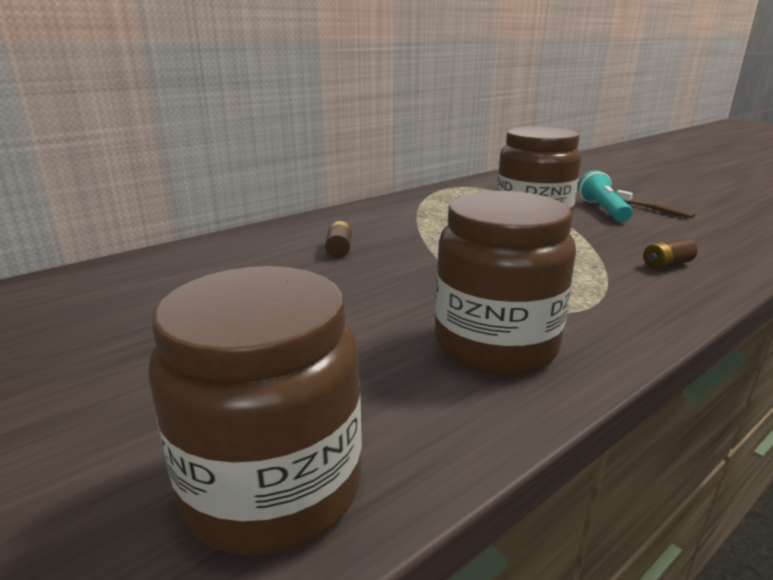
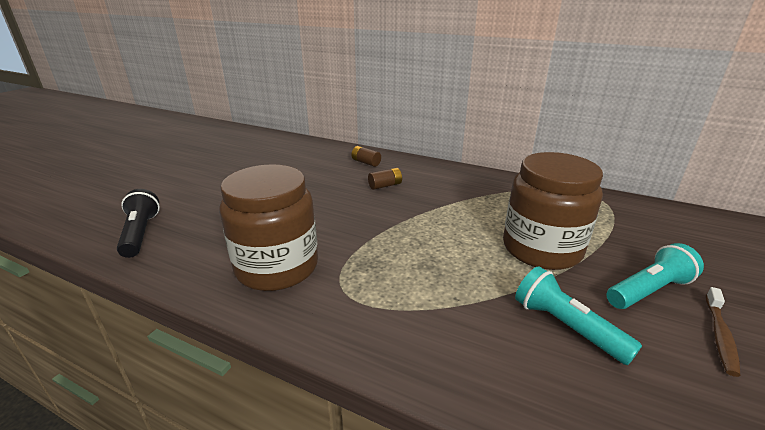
camera: 65 degrees right, 5 degrees up
brown jar [148,266,362,556] -> black flashlight [117,189,160,258]
brown battery [643,237,697,270] -> brown battery moved to [352,146,381,167]
none -> turquoise flashlight [515,266,642,365]

